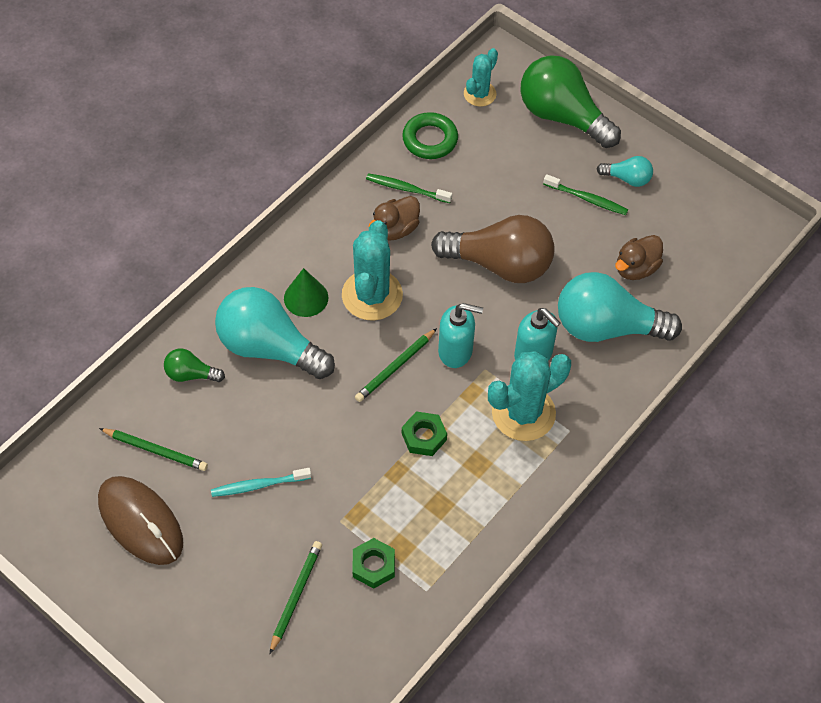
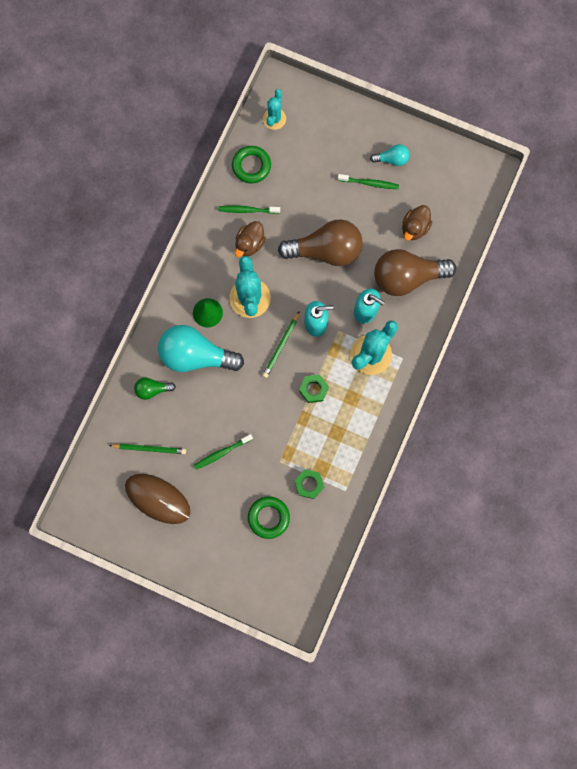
camera: 15 degrees left, 20 degrees up
turquoise toothbrush [211,468,311,497] -> green toothbrush [194,434,253,470]
green pencil [270,541,322,654] -> green ring [248,496,290,539]
green light bulb [521,55,621,148] -> none
turquoise light bulb [558,272,682,342] -> brown light bulb [374,249,456,296]

